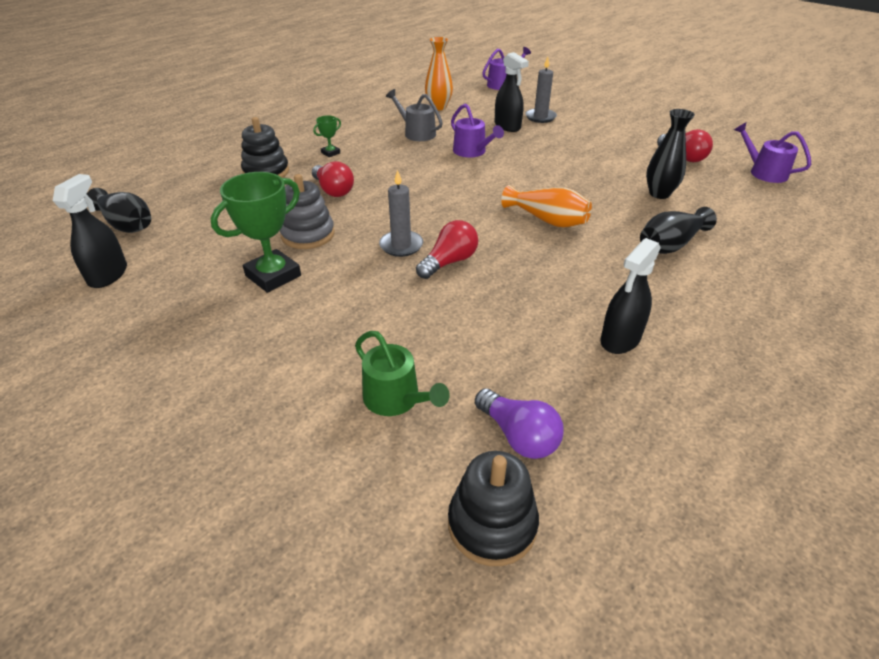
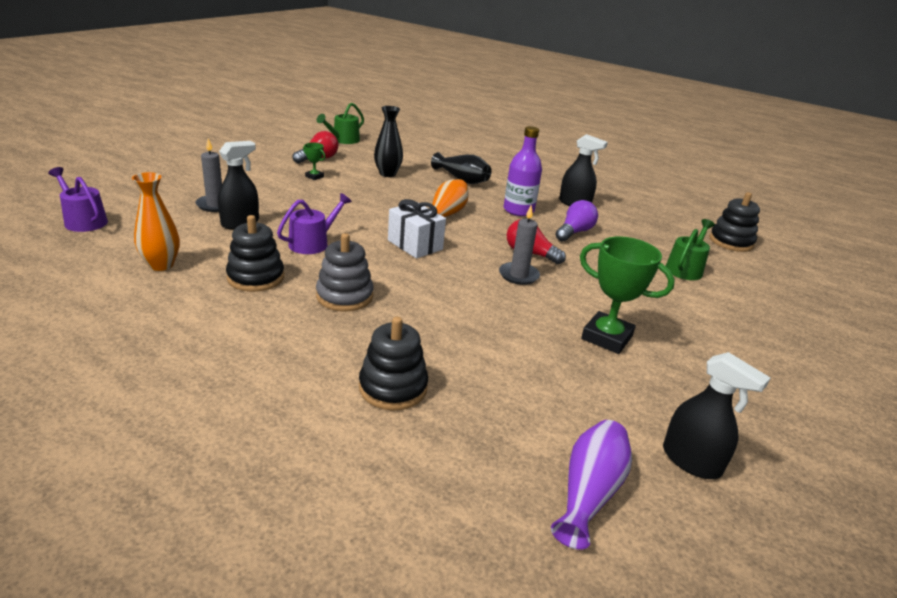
camera: 105 degrees left, 10 degrees down
black spray bottle [53,174,127,288] -> black spray bottle turned 135 degrees counterclockwise [663,352,770,479]
black vase [87,188,151,233] -> purple vase [551,420,632,550]
grey stacking toy [280,174,335,249] -> grey stacking toy moved to [316,233,374,311]
red light bulb [312,161,354,197] -> none
green trophy [313,115,341,157] -> green trophy moved to [303,143,325,180]
grey watering can [386,89,443,141] -> black stacking toy [226,215,284,292]
purple light bulb [475,388,564,459] -> purple light bulb moved to [556,200,598,242]
purple watering can [734,122,811,183] -> green watering can [317,103,364,144]
none -> white gift [388,199,446,258]
none -> purple bottle [504,126,542,216]

